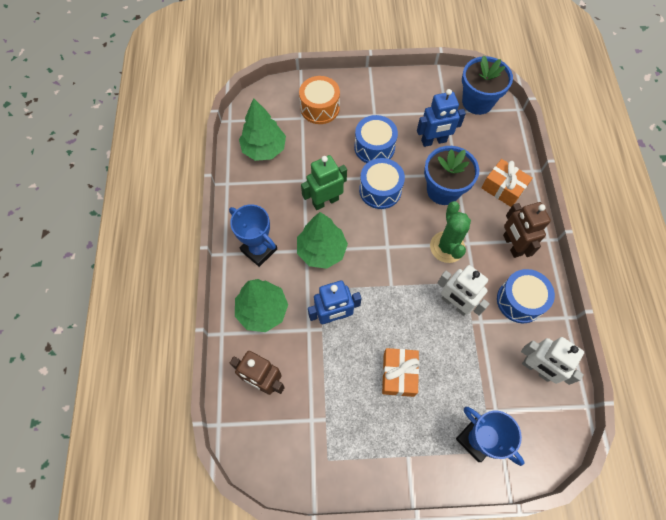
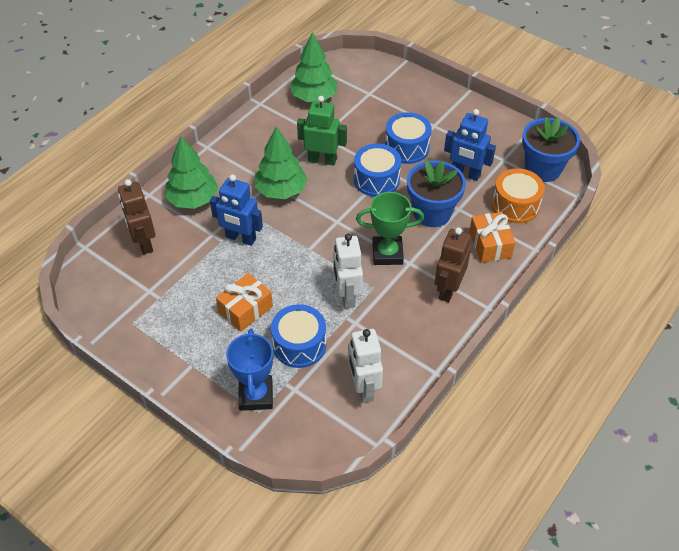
camera: 40 degrees right, 15 degrees down
blue trophy [229,204,277,267] -> none
orange drum [299,76,340,124] -> orange drum moved to [492,168,545,223]
green cactus [430,201,471,263] -> green trophy [356,192,424,265]
blue drum [497,269,555,323] -> blue drum moved to [271,304,326,368]

